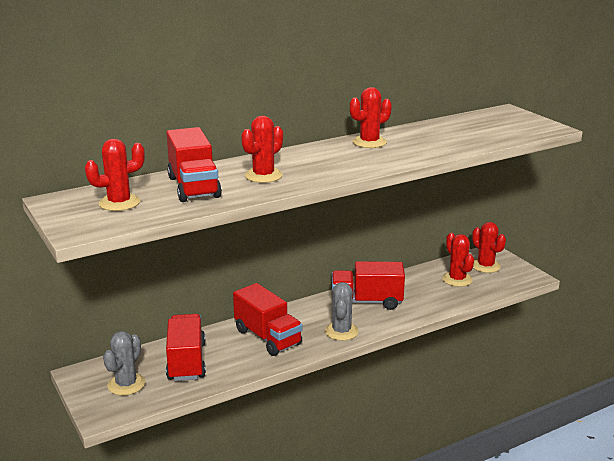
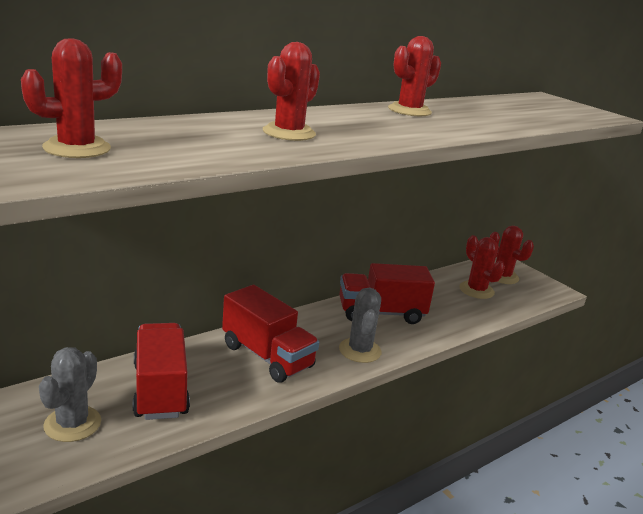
camera: 10 degrees left, 0 degrees up
red truck [166,127,222,202] -> none

